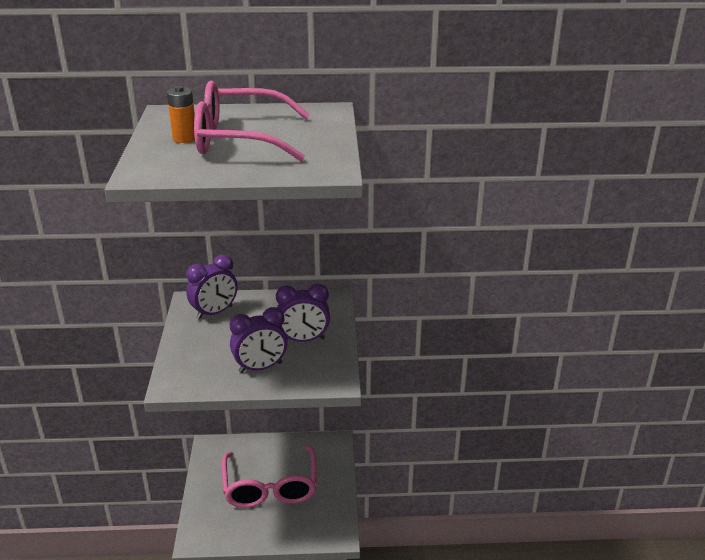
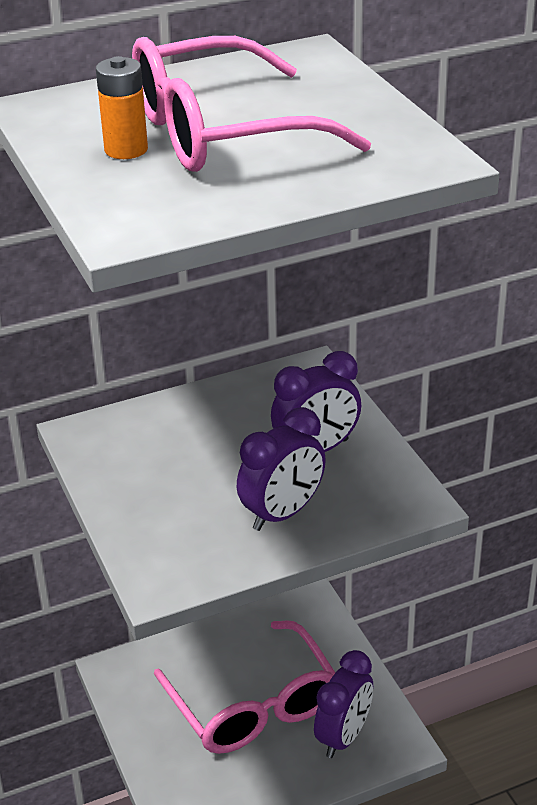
camera: 20 degrees left, 5 degrees up
purple clock [186,254,238,320] -> purple clock moved to [314,650,373,758]

